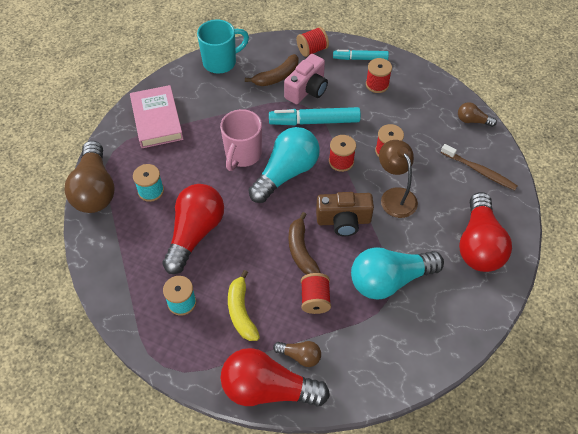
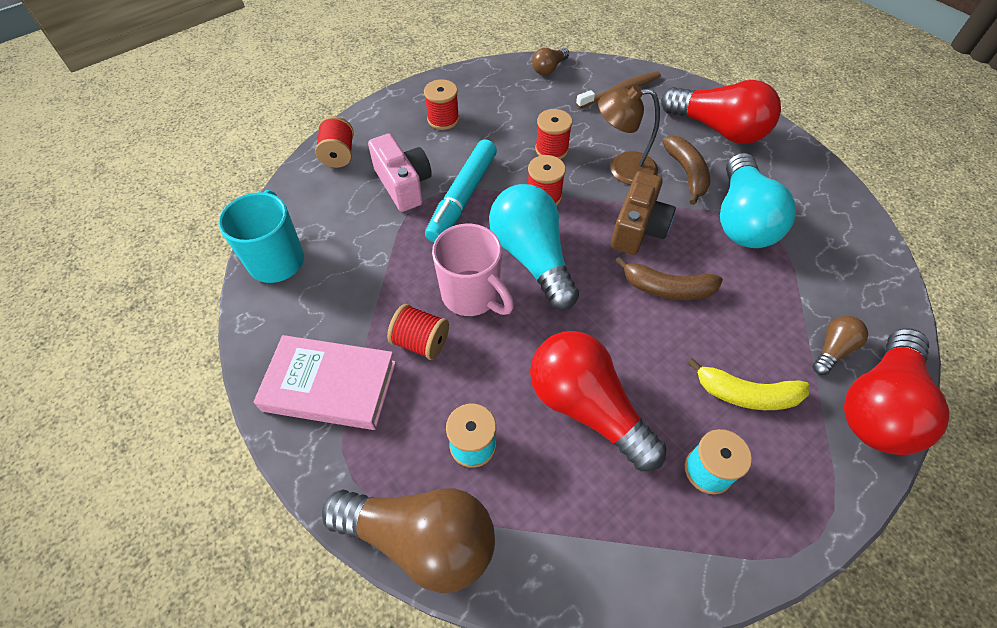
camera: 65 degrees left, 0 degrees up
brown banana [245,54,299,86] -> brown banana moved to [662,135,710,205]
red spool [301,273,331,314] -> red spool moved to [387,304,449,360]
turquoise marker [333,50,389,60] -> none

